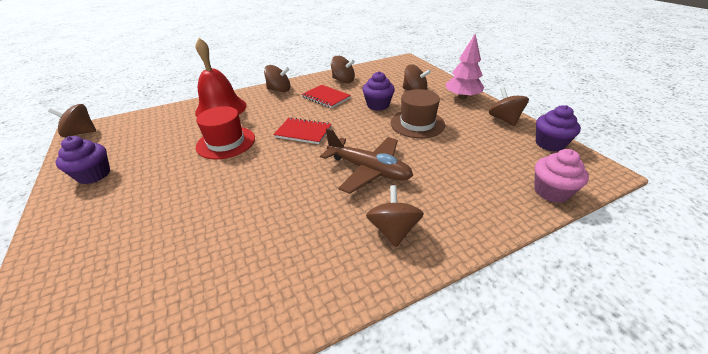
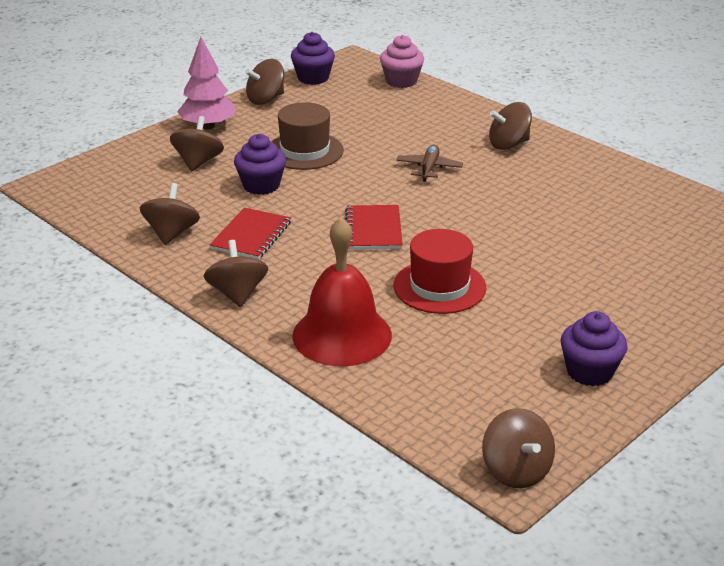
camera: 110 degrees left, 5 degrees down
brown plane [320,128,413,194] -> brown plane [396,144,463,182], size x0.56

